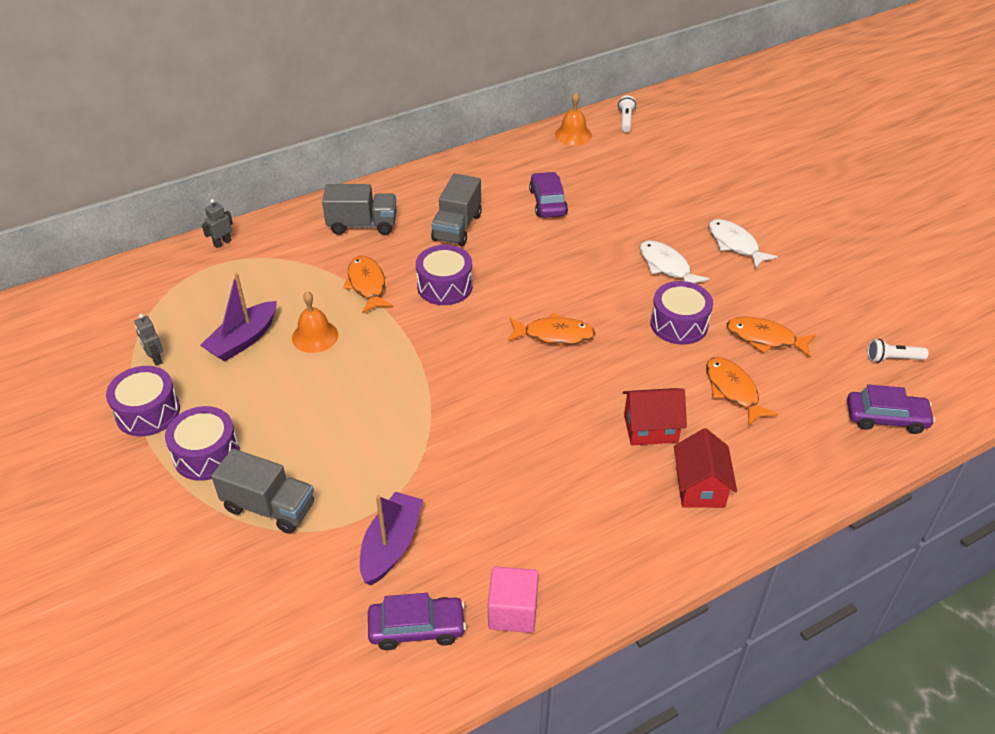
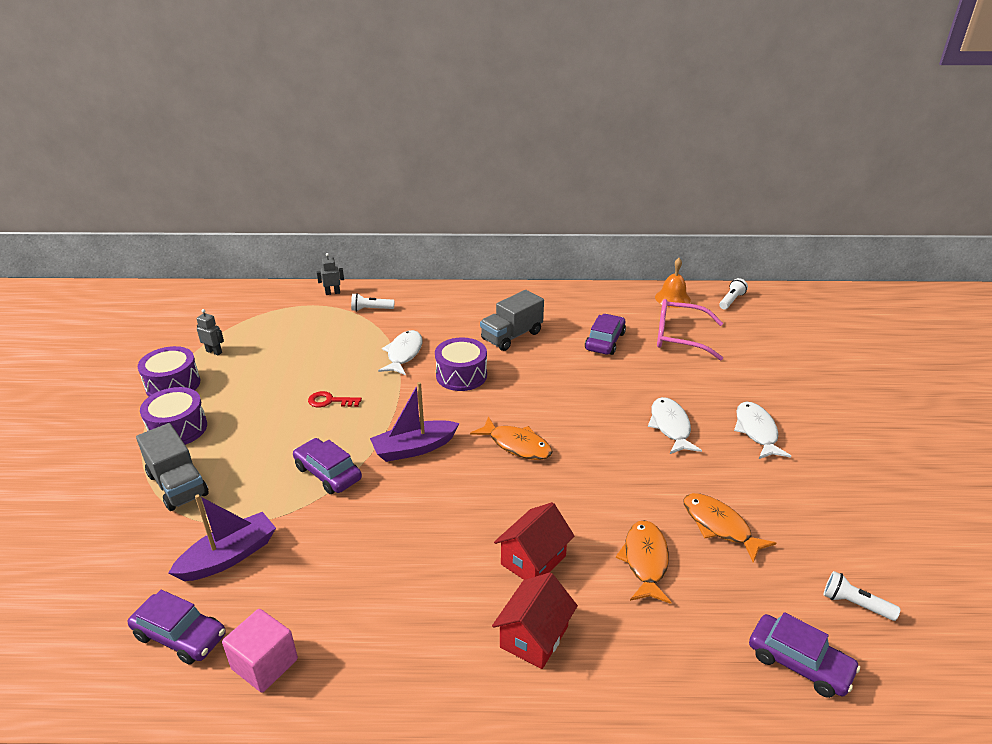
camera: 30 degrees right, 10 degrees down
grey robot [134,314,163,366] -> grey robot turned 120 degrees clockwise [196,309,224,355]
purple boat [200,273,277,362] -> purple boat moved to [370,382,460,462]
orange bell [292,291,338,353] -> none
grey truck [322,184,396,235] -> none
orange fish [343,256,393,313] -> white fish [378,330,423,375]
red house [623,388,687,445] -> red house turned 75 degrees counterclockwise [494,502,574,580]
purple drum [650,281,713,345] -> none
none -> purple car [293,438,362,494]
none -> red key [308,391,362,407]
none -> white flashlight [351,293,394,311]
none -> pink glasses [657,299,723,361]

